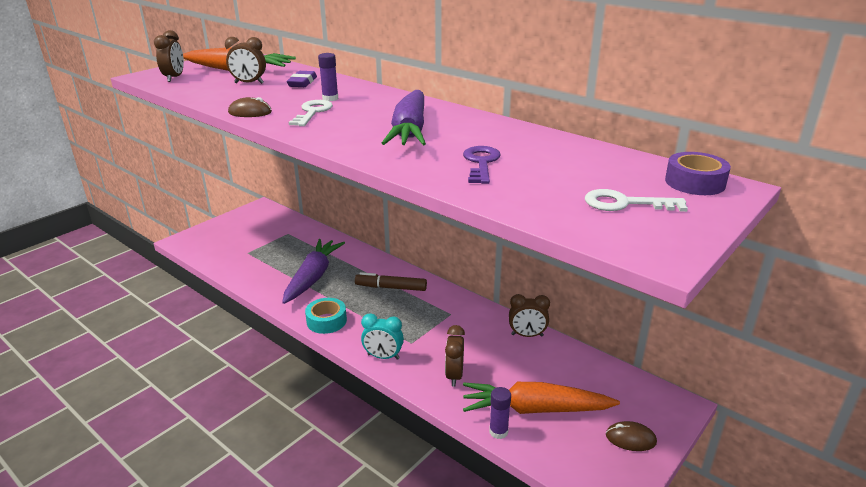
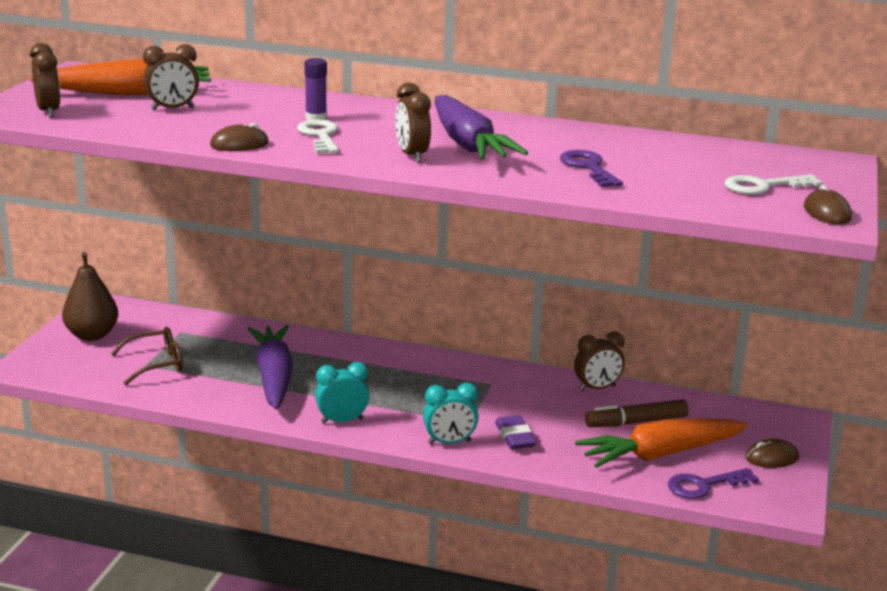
camera: 25 degrees left, 5 degrees down
purple eraser [287,71,317,87] -> purple eraser moved to [495,415,536,449]
turquoise tape [305,298,347,334] -> turquoise clock [315,362,369,424]
brown marker [355,272,427,291] -> brown marker moved to [585,399,689,427]
brown clock [445,325,465,386] -> brown clock moved to [395,83,431,162]
purple glue stick [489,387,511,439] -> none
purple tape [665,152,731,195] -> none
none -> brown pear [62,252,118,341]
none -> brown glasses [111,327,183,385]
none -> purple key [668,468,759,499]
none -> brown mouse [804,185,852,225]

